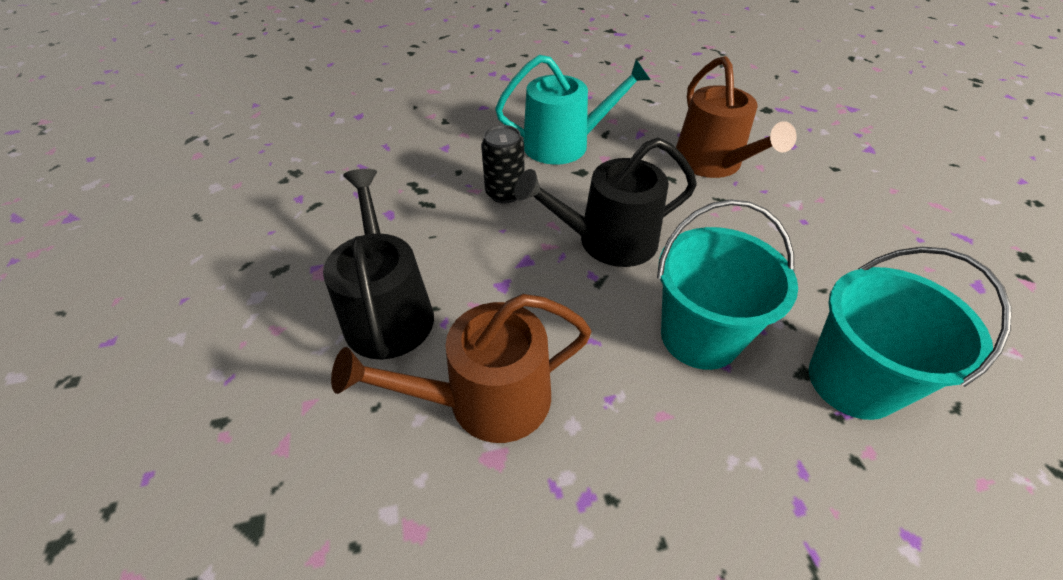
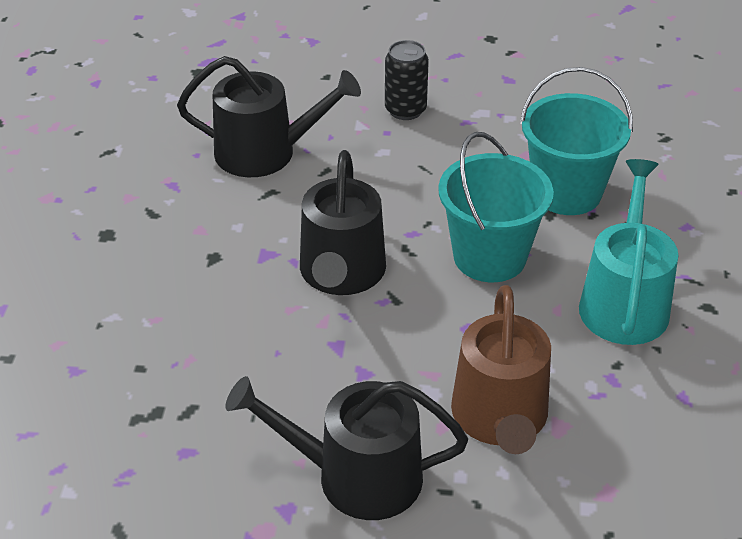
camera: 70 degrees left, 5 degrees down
black can [481,125,525,204] -> black can moved to [385,40,429,120]
turquoise watering can [495,55,650,165] -> turquoise watering can moved to [579,159,678,345]
brown watering can [676,56,796,178] -> black watering can [177,56,361,177]

